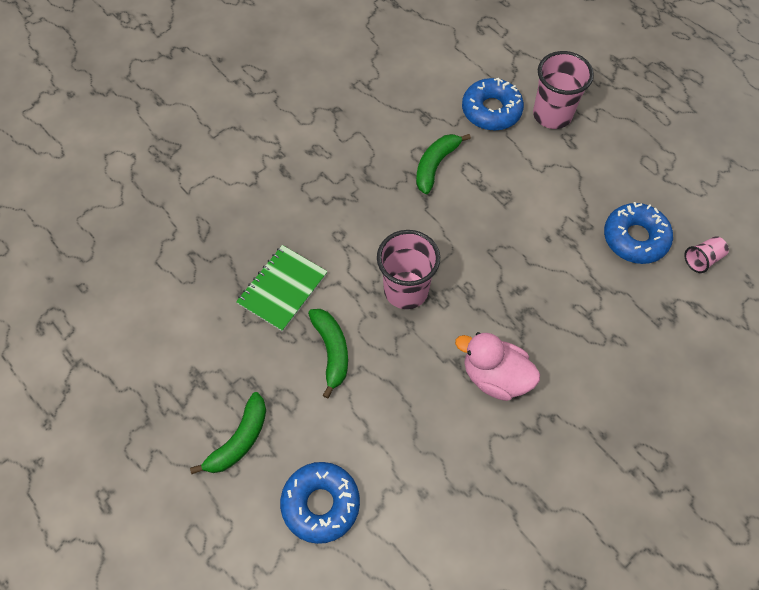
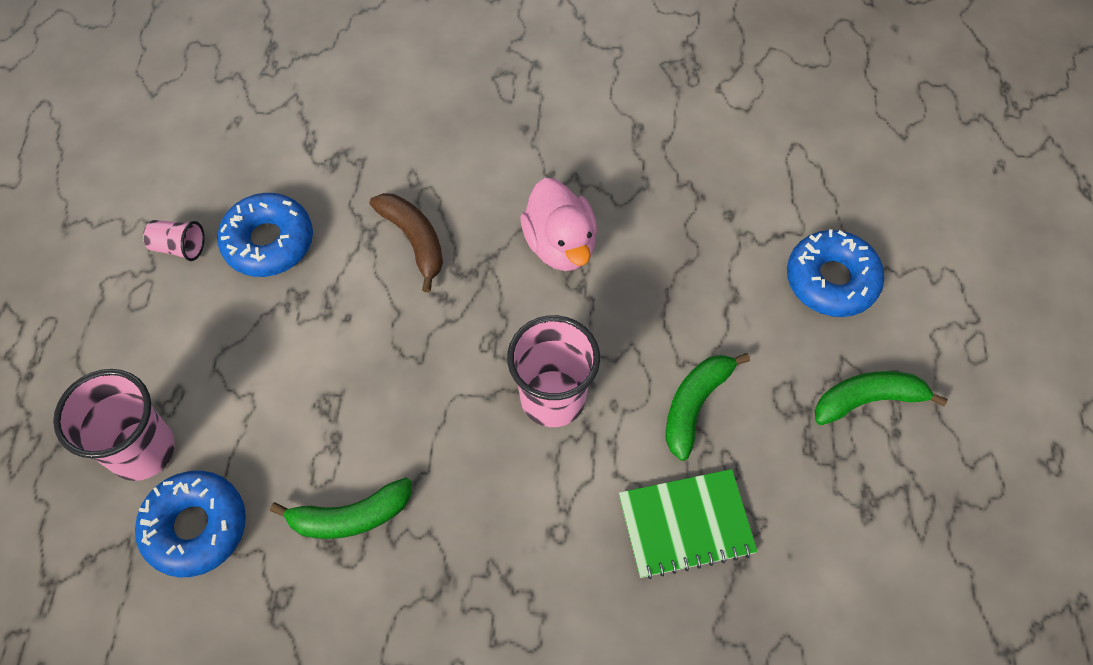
camera: 135 degrees left, 0 degrees up
pink cup [684,236,729,273] -> pink cup moved to [143,220,205,261]
none -> brown banana [370,193,443,292]

